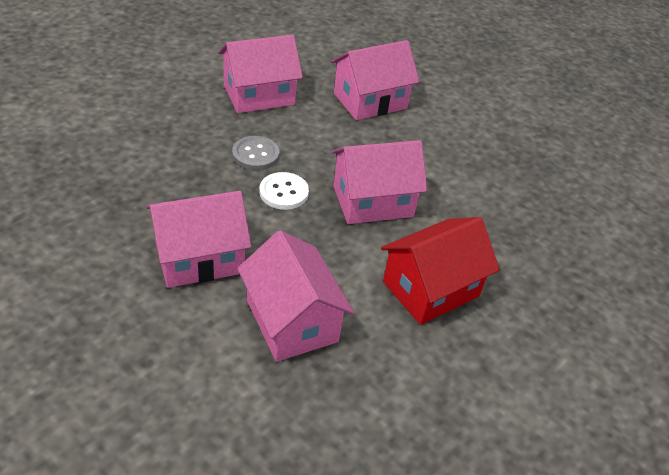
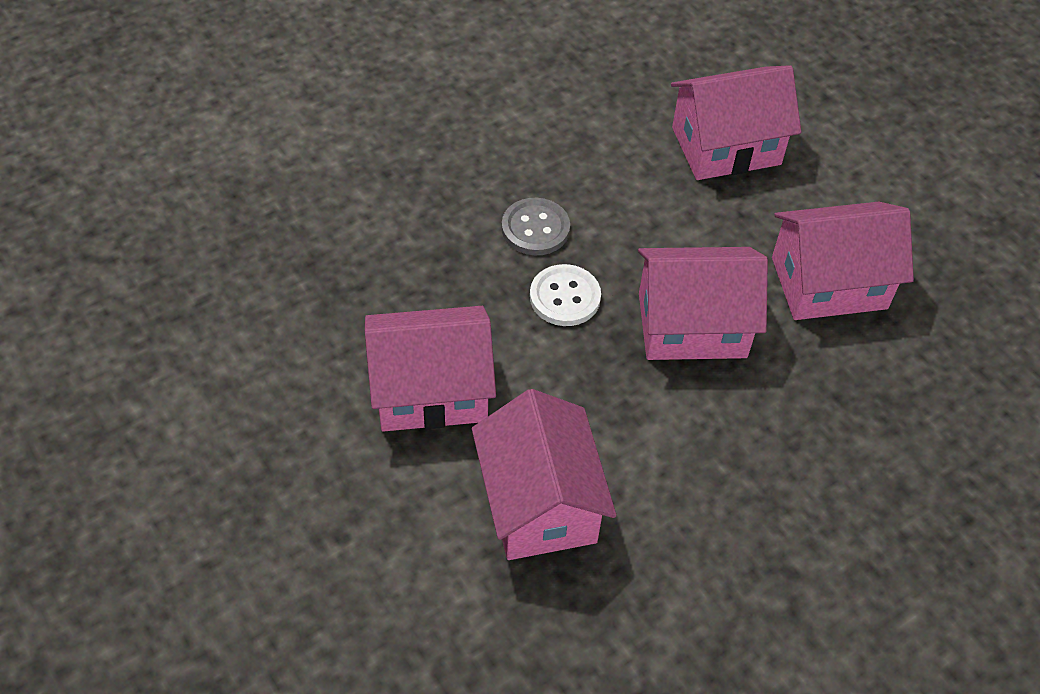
camera: 15 degrees right, 10 degrees up
pink house [218,35,303,113] -> pink house moved to [772,202,914,320]
red house [381,217,500,325] -> none

